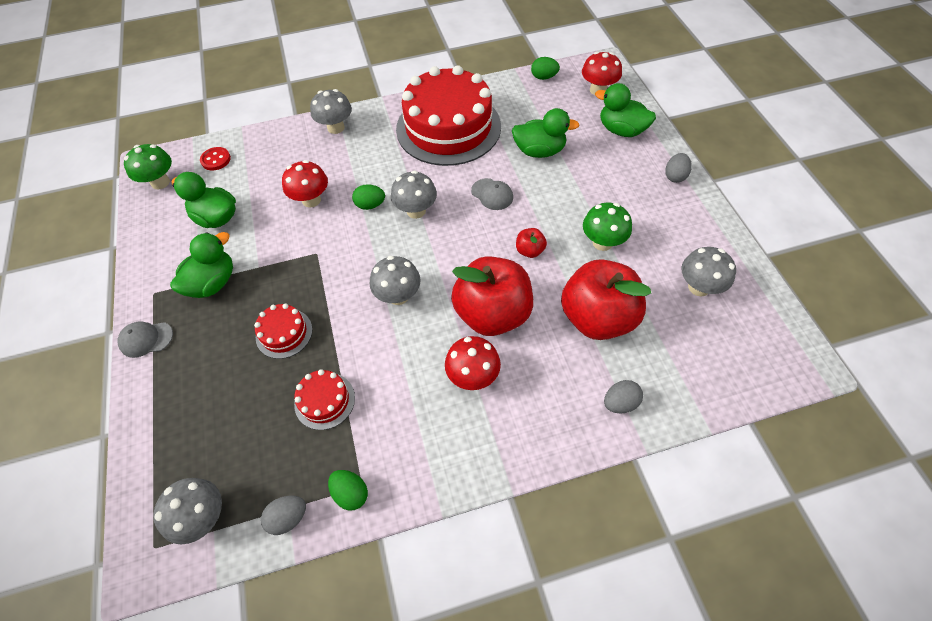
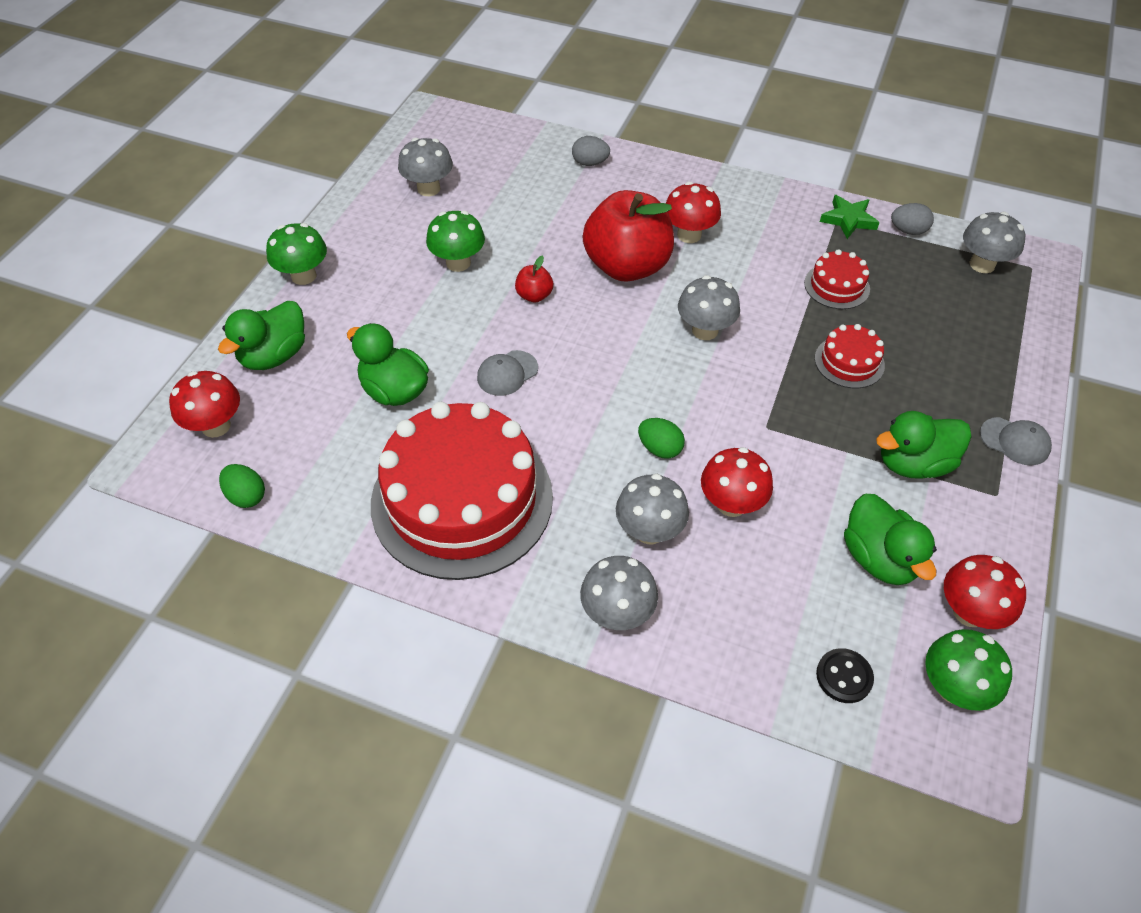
camera: 145 degrees left, 5 degrees down
red button [200,147,231,170] -> black button [816,648,874,703]
green egg [328,470,368,511] -> green star [820,195,880,239]
grey mushroom [391,171,437,219] -> grey mushroom moved to [616,474,689,544]
grey cap [471,178,513,210] -> grey cap turned 120 degrees counterclockwise [477,350,538,396]
red apple [561,259,651,340] -> none
green duck [595,83,656,137] -> green duck turned 60 degrees clockwise [218,301,305,370]
grey egg [665,153,692,183] -> green mushroom [266,223,327,285]
none -> red mushroom [944,555,1026,629]

